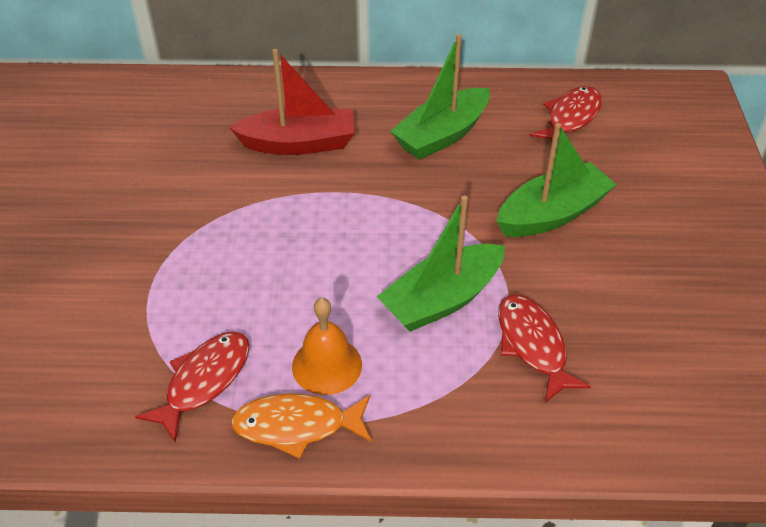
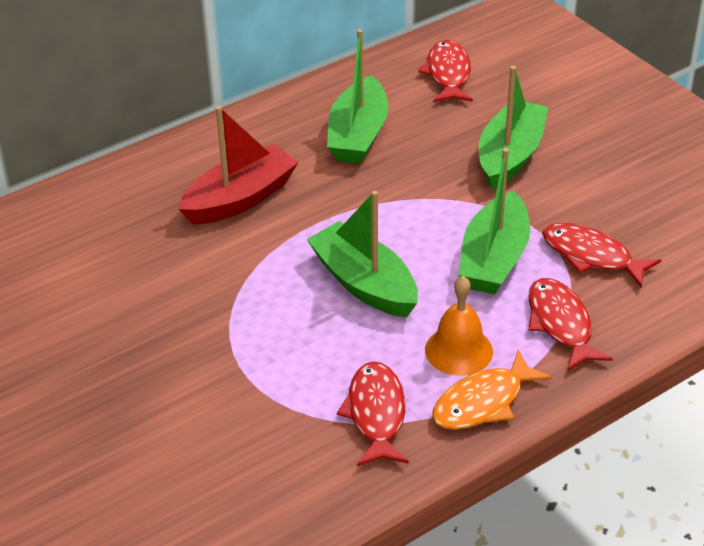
camera: 35 degrees left, 5 degrees down
none -> green boat [307,191,418,317]
none -> red fish [528,278,613,372]

